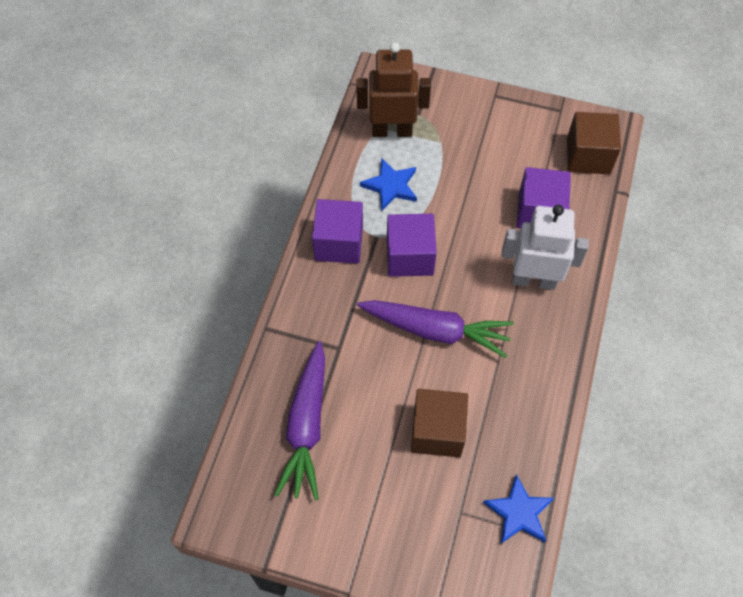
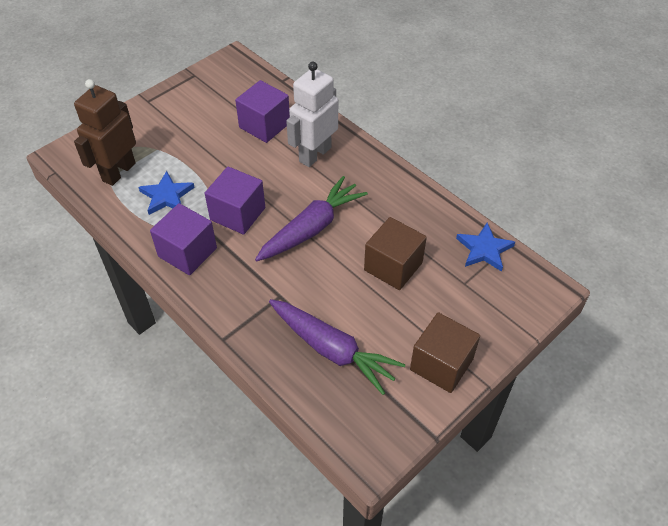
camera: 60 degrees left, 10 degrees down
brown cube [567,112,621,174] -> brown cube moved to [410,312,480,393]

